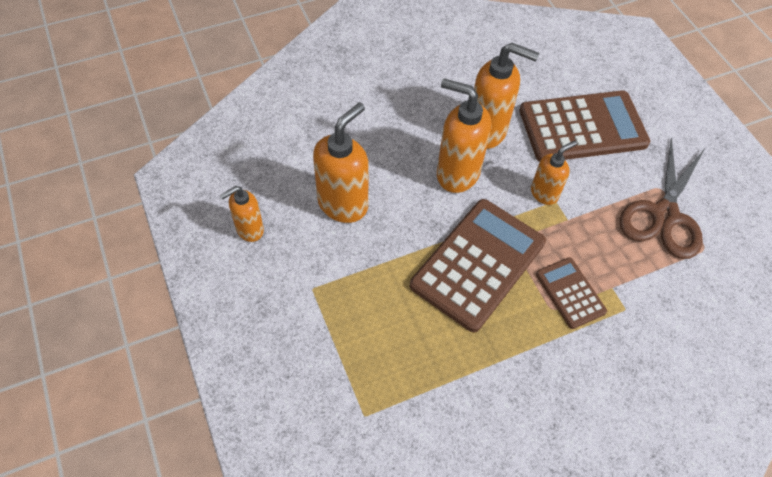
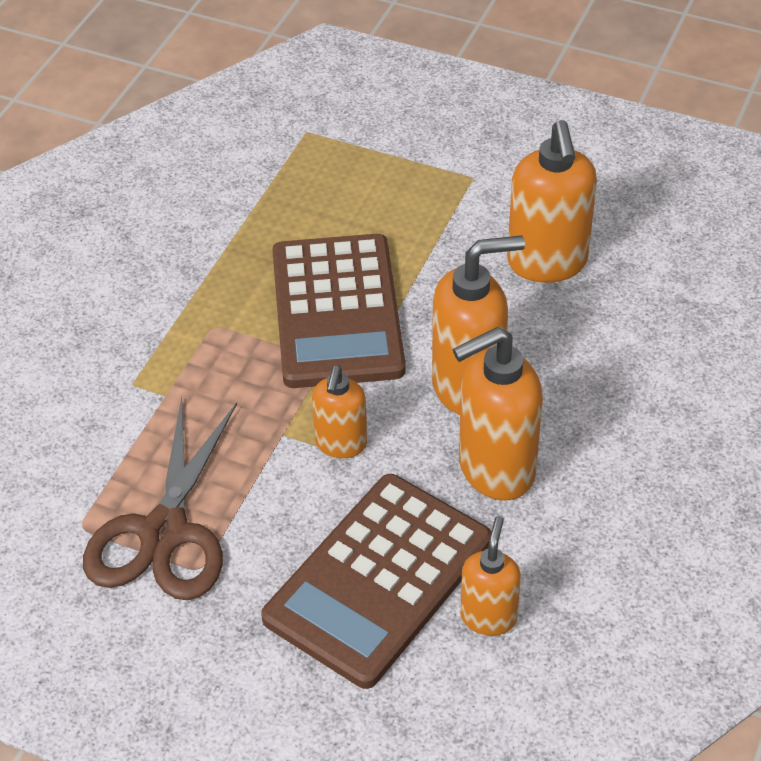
camera: 140 degrees right, 10 degrees down
orange soap dispenser [220,186,264,242] -> orange soap dispenser moved to [460,516,521,636]
brown calculator [536,257,607,329] -> none
brown scissors [620,137,704,259] -> brown scissors turned 150 degrees counterclockwise [83,397,237,600]

